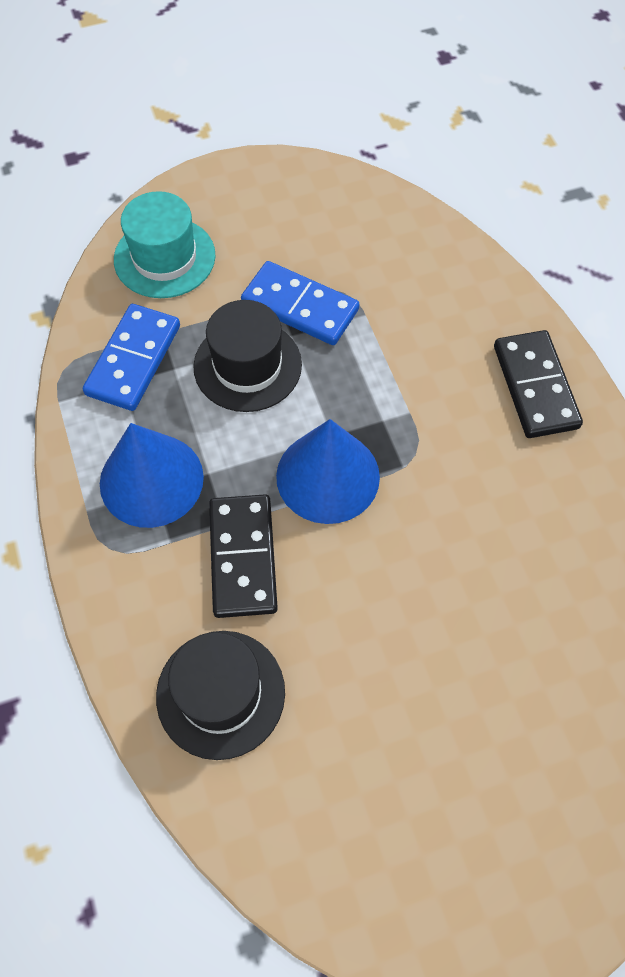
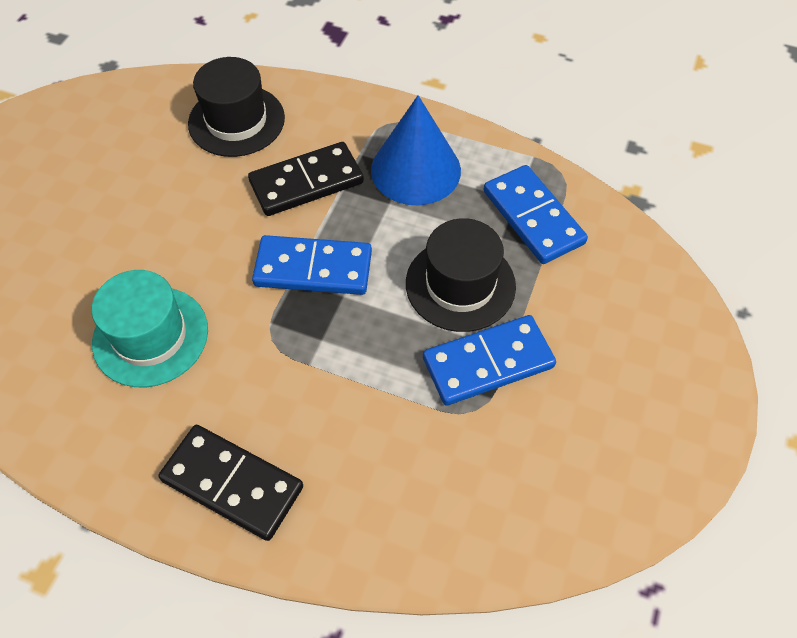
camera: 130 degrees right, 5 degrees down
turquoise hat [114,191,215,298] -> turquoise hat moved to [92,270,208,387]
black domino [209,494,278,618] -> black domino turned 60 degrees counterclockwise [248,142,364,216]
blue cone [276,419,380,524] -> blue domino [252,235,372,295]

